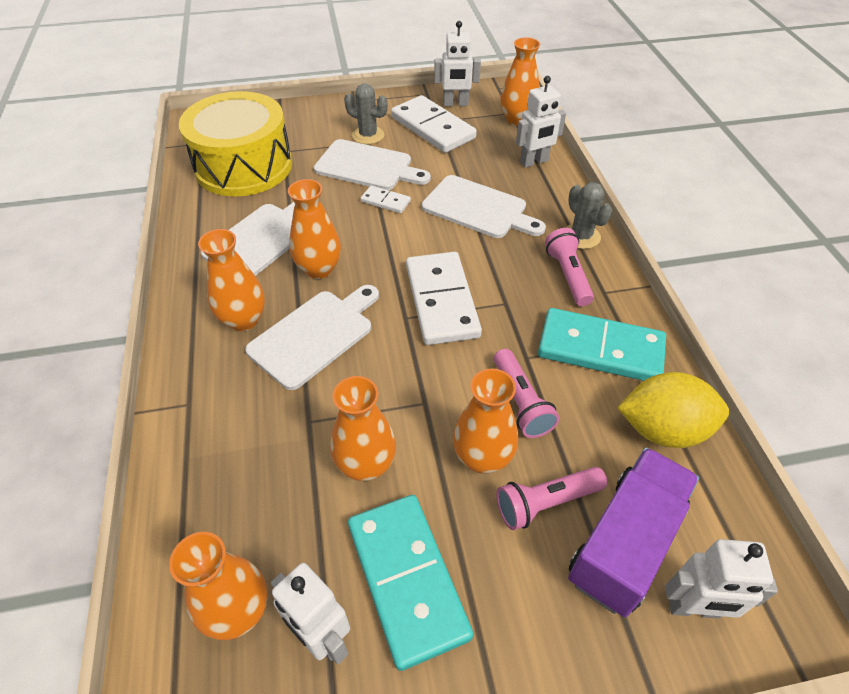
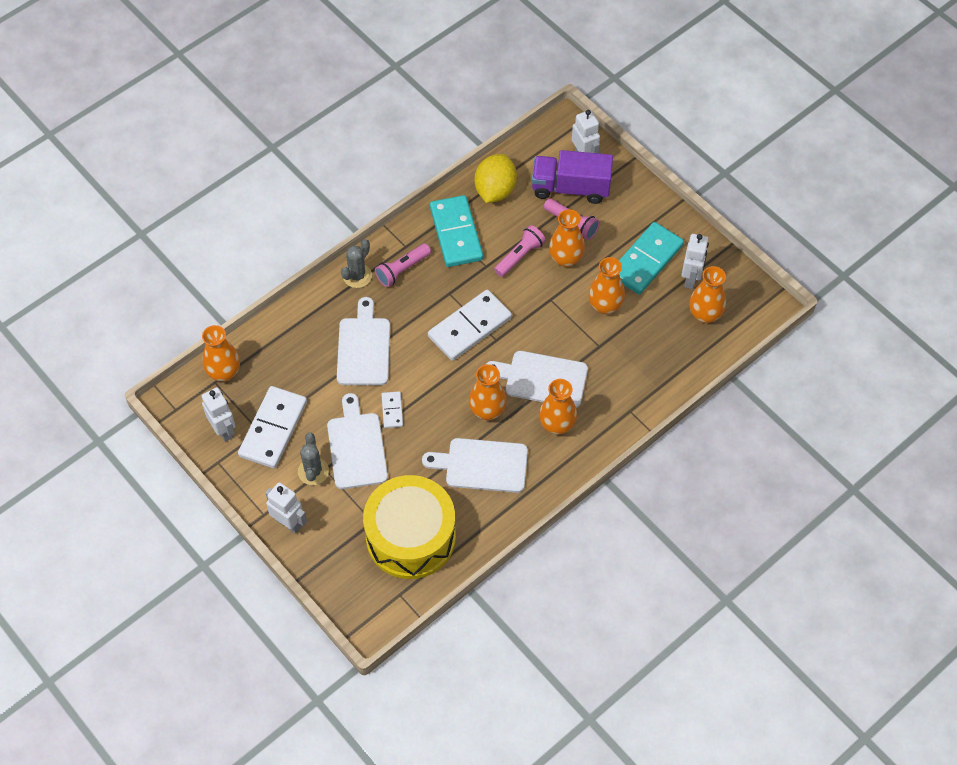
camera: 120 degrees left, 10 degrees up
white robot [516,76,566,168] -> white robot moved to [265,482,307,534]
yellow lemon [617,372,729,448] -> yellow lemon turned 45 degrees clockwise [475,154,517,203]

